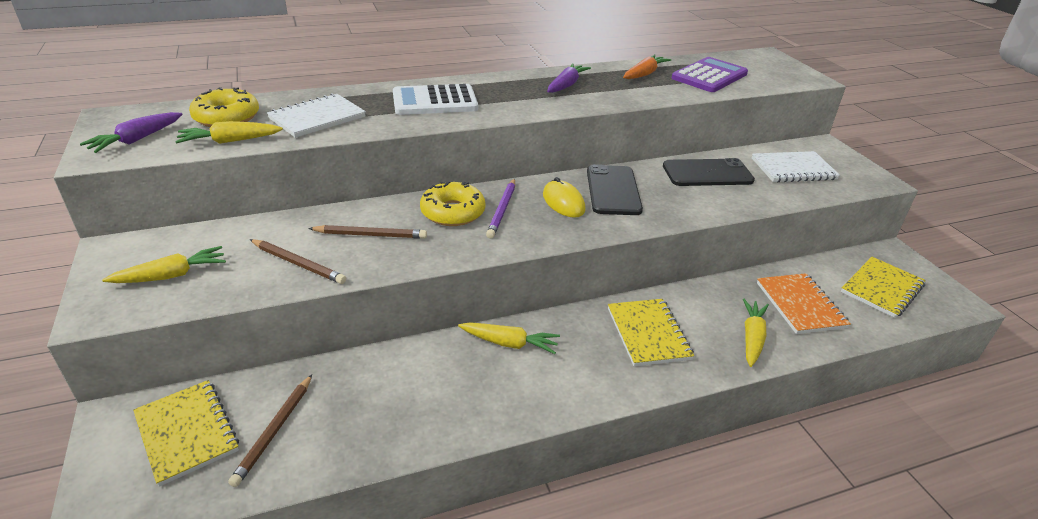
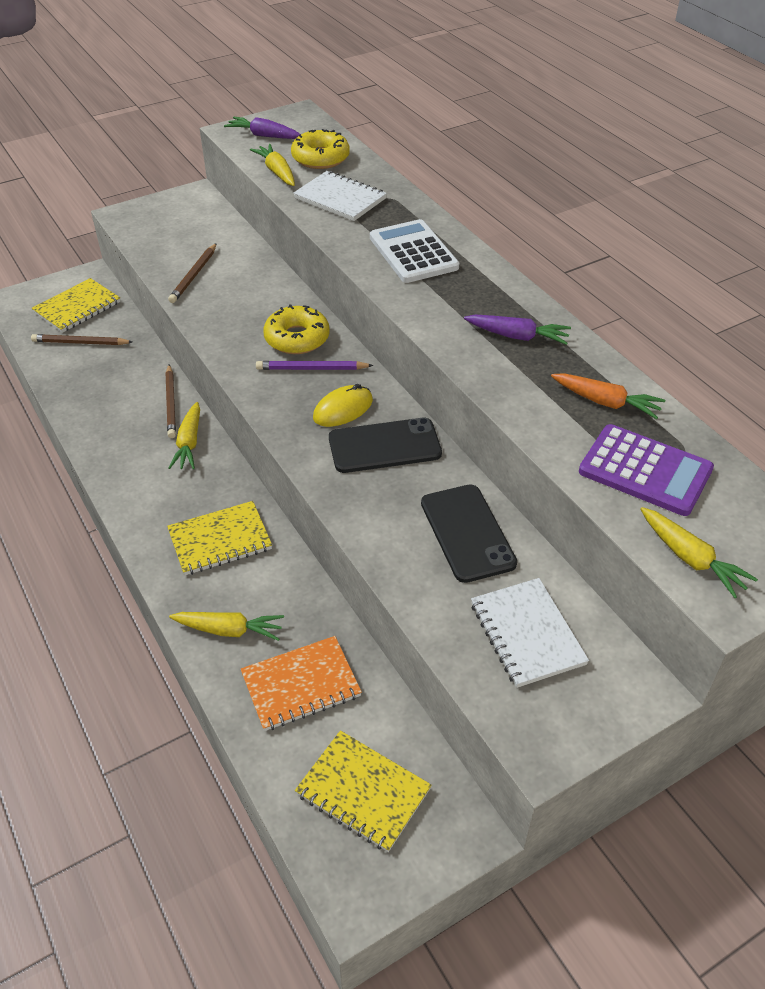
camera: 80 degrees right, 10 degrees up
yellow carrot [102,246,226,283] -> yellow carrot moved to [640,507,758,598]
brown pencil [308,225,427,239] -> brown pencil moved to [166,365,176,438]

